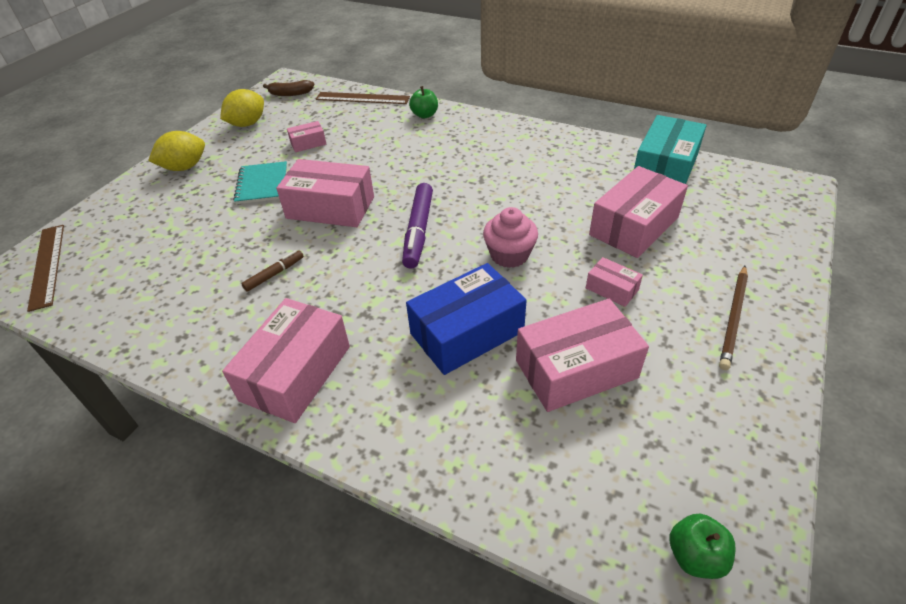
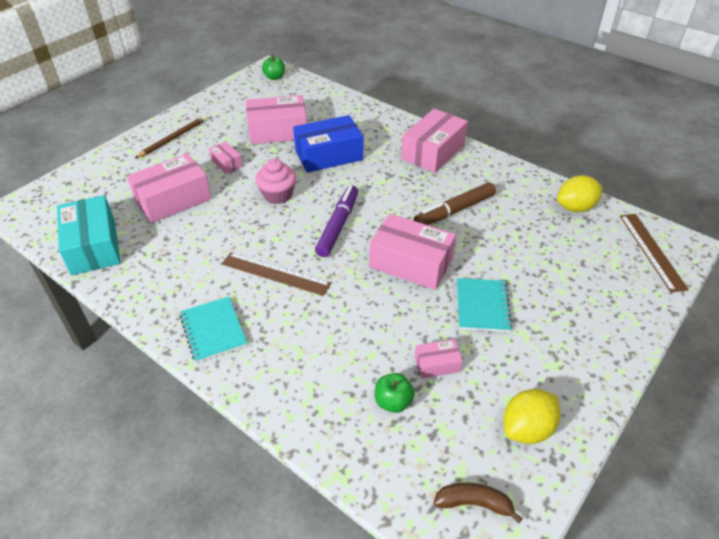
camera: 170 degrees left, 0 degrees up
yellow lemon [148,131,205,171] -> yellow lemon moved to [557,175,603,212]
brown marker [242,250,304,291] -> brown marker [414,182,496,225], size x1.85
brown ruler [316,92,410,104] -> brown ruler moved to [222,252,331,296]
green apple [409,86,438,118] -> green apple moved to [375,373,415,413]
turquoise box [634,115,707,184] -> turquoise box turned 60 degrees counterclockwise [57,195,121,275]
none -> turquoise notebook [180,296,247,363]

